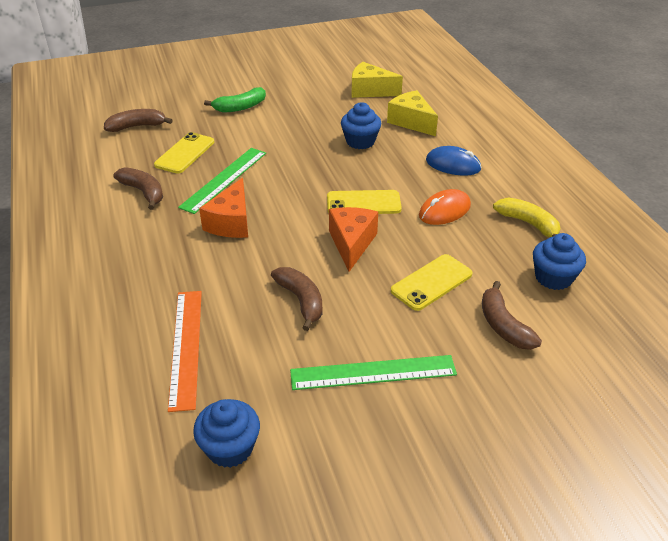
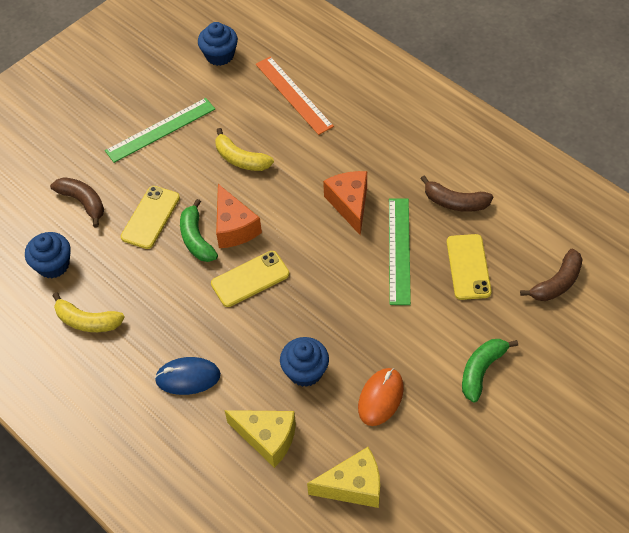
camera: 155 degrees right, 15 degrees up
brown banana [271,267,322,331] -> yellow banana [215,128,274,171]
orange mouse [419,189,471,225] -> orange mouse moved to [358,368,404,426]
none -> green banana [180,199,218,262]

